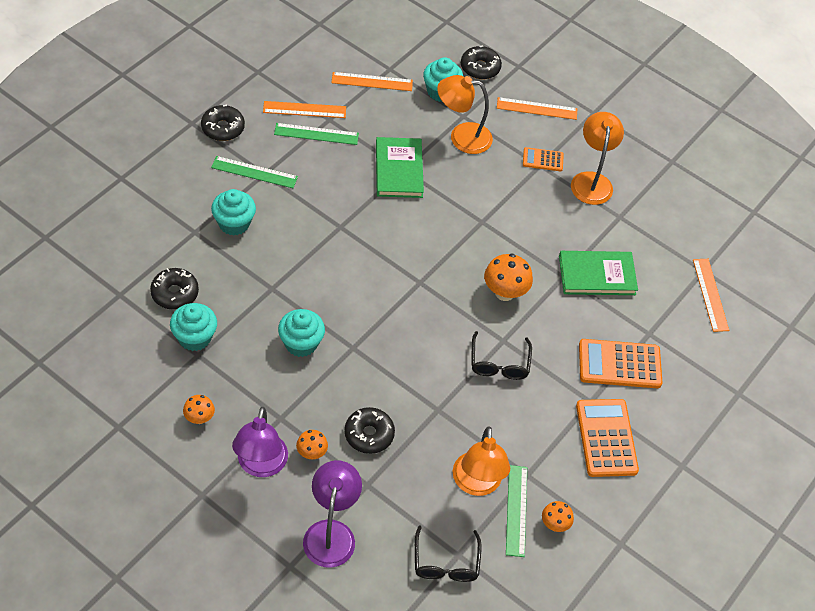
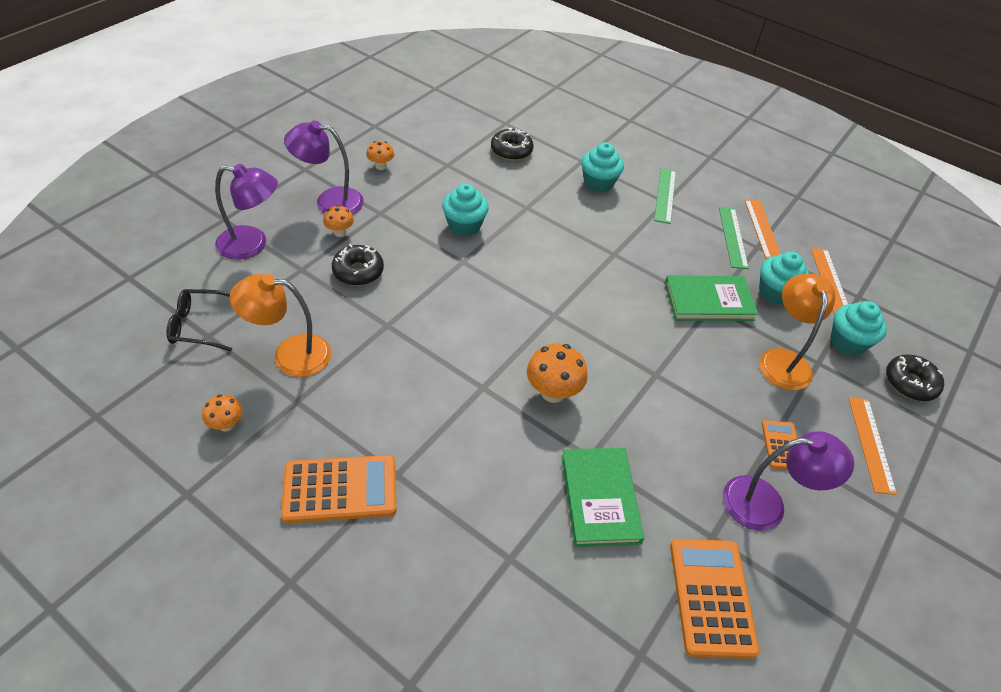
camera: 90 degrees right, 5 degrees down
turquoise cupcake [170,303,217,351] -> turquoise cupcake moved to [759,252,809,305]
black donut [201,105,245,141] -> none
black glasses [472,331,532,380] -> none
green ruler [506,465,527,557] -> none
orange lamp [571,112,624,205] -> purple lamp [723,431,854,531]
orange calculator [579,339,663,388] -> orange calculator moved to [670,539,760,659]
orange ruler [693,259,729,332] -> none

